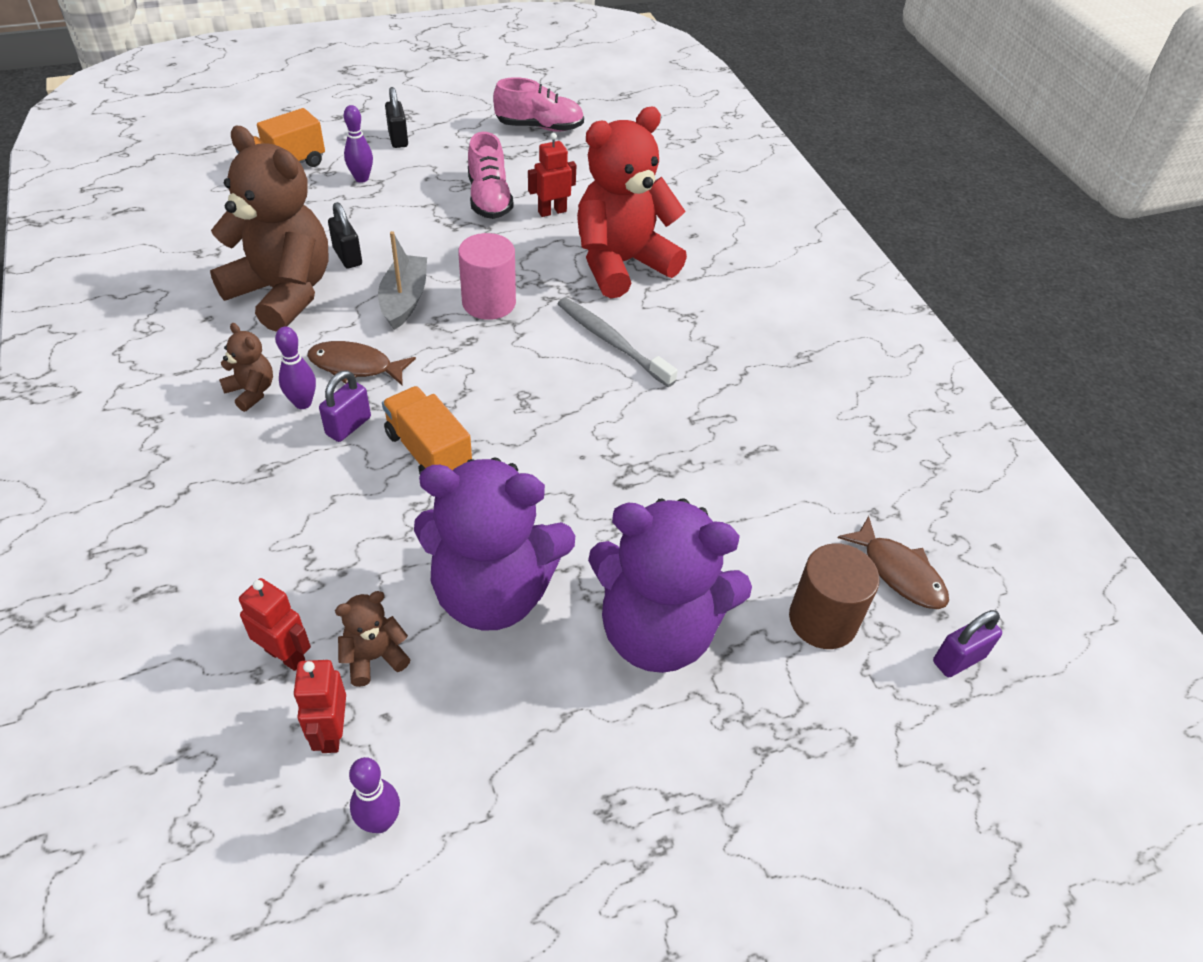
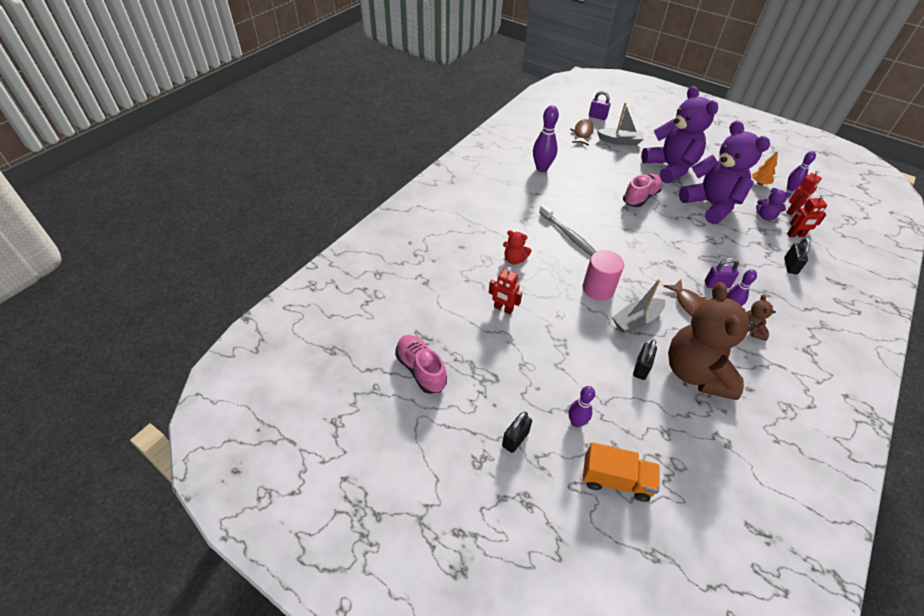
camera: 125 degrees left, 0 degrees up
red robot [239,578,311,671] -> red robot turned 90 degrees counterclockwise [787,194,827,237]
brown teddy bear [335,591,411,687] -> purple teddy bear [756,188,791,221]
orange truck [382,386,472,474] -> none
pink shoe [468,132,513,219] -> pink shoe moved to [623,174,662,207]
grey toothbrush [558,297,678,387] -> grey toothbrush turned 45 degrees counterclockwise [539,204,597,256]
red teddy bear [577,107,687,298] -> red teddy bear [503,230,532,265], size x0.42
brown cylinder [789,543,880,649] -> grey boat [597,103,644,145]
none -> purple bowling pin [533,106,559,172]
none -> orange tree [752,151,778,185]
none -> black padlock [784,238,811,274]

